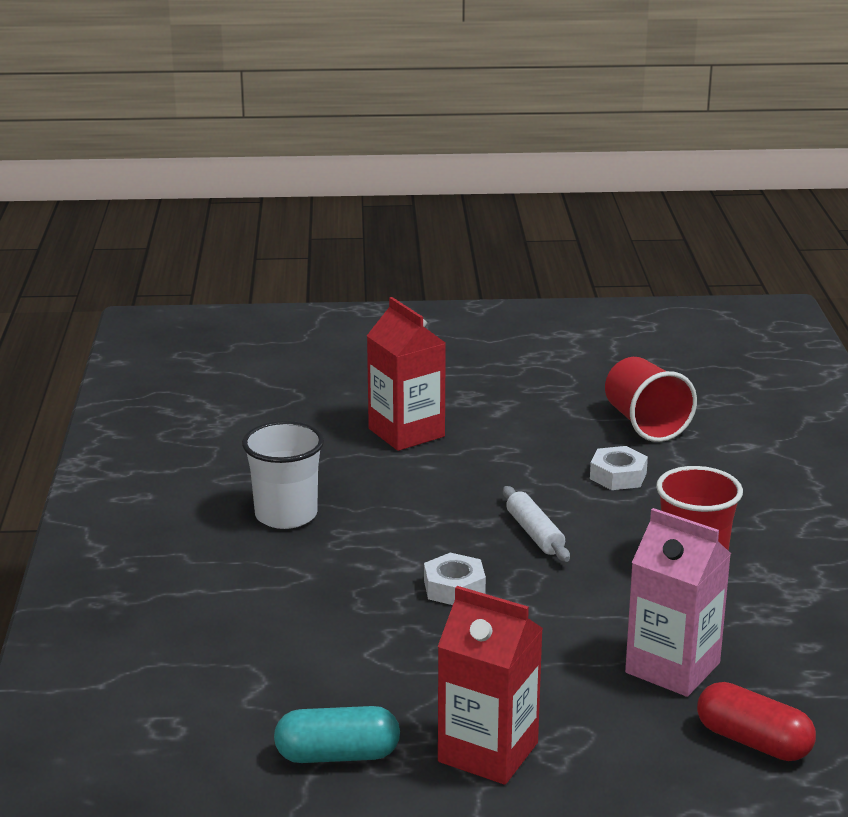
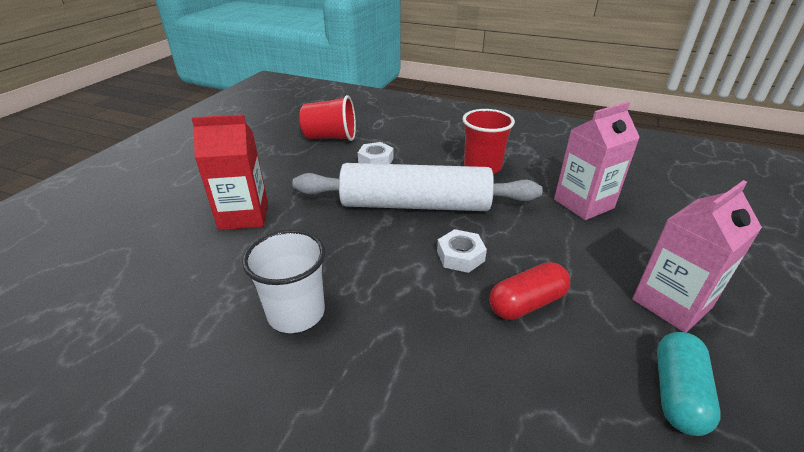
camera: 65 degrees left, 10 degrees up
red carton [438,586,543,785] -> pink carton [632,180,762,333]
white rolling pin [503,486,570,562] -> white rolling pin [292,163,543,211], size x2.46
red capsule [697,682,816,761] -> red capsule moved to [489,262,570,320]

